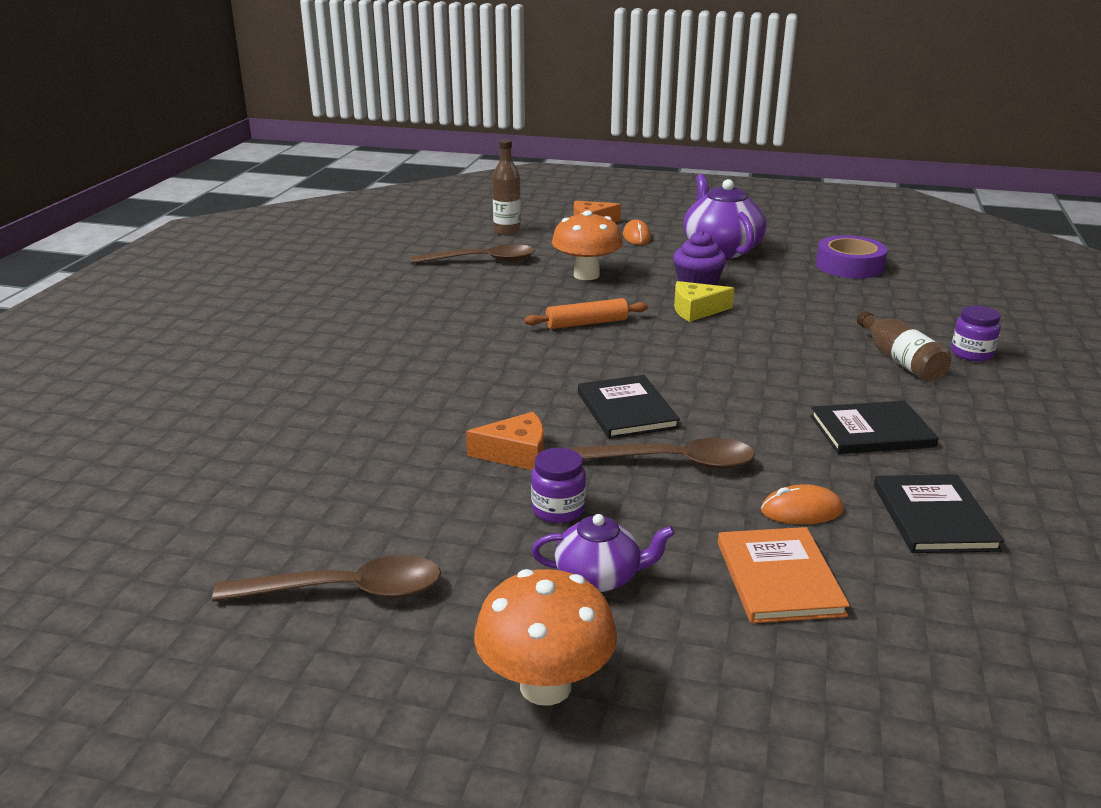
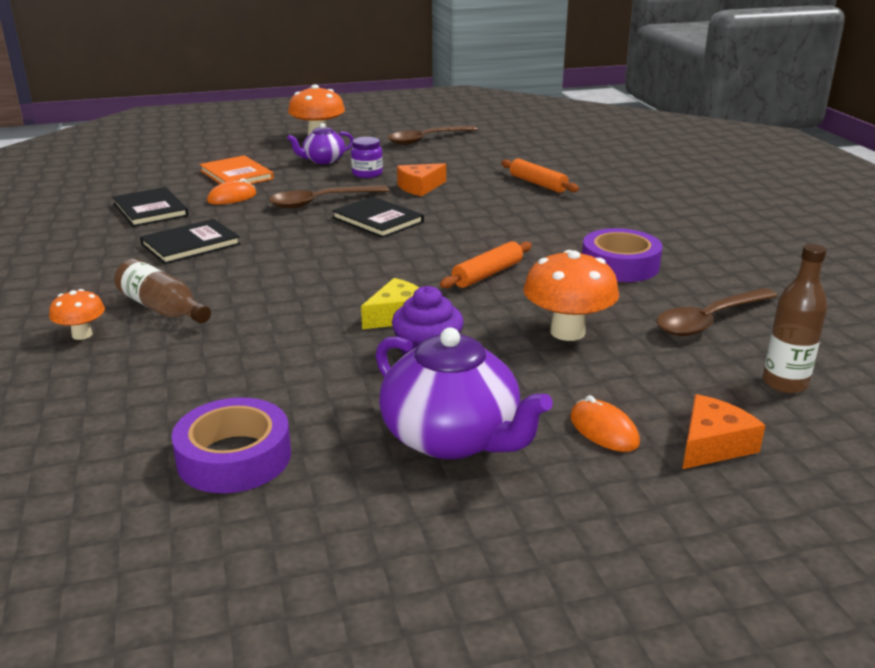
camera: 150 degrees right, 0 degrees up
purple jar [951,305,1001,362] -> orange mushroom [49,289,105,340]
none -> orange rolling pin [501,159,579,193]
none -> purple tape [582,228,663,282]

